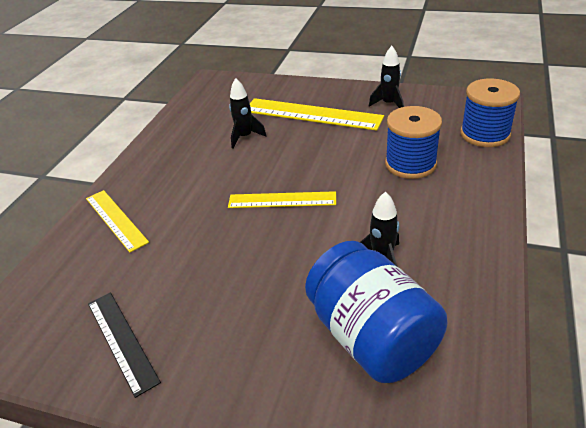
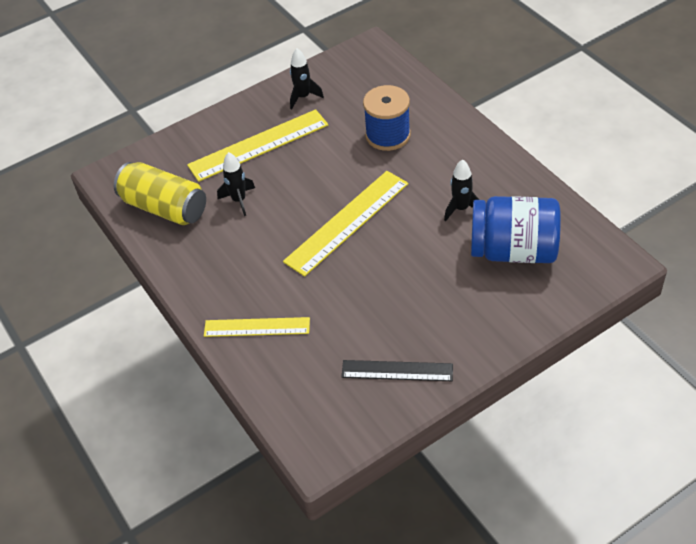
camera: 50 degrees left, 10 degrees up
yellow ruler [228,191,336,208] -> yellow ruler [283,171,408,277], size x1.60
blue spool [460,79,520,147] -> none
none -> yellow can [114,162,206,225]

